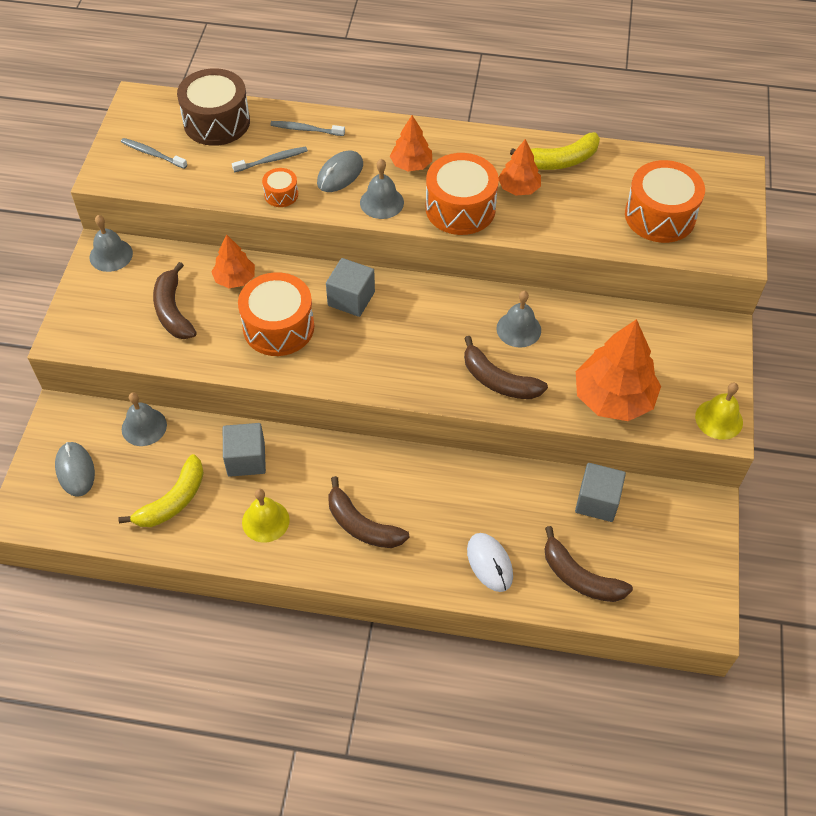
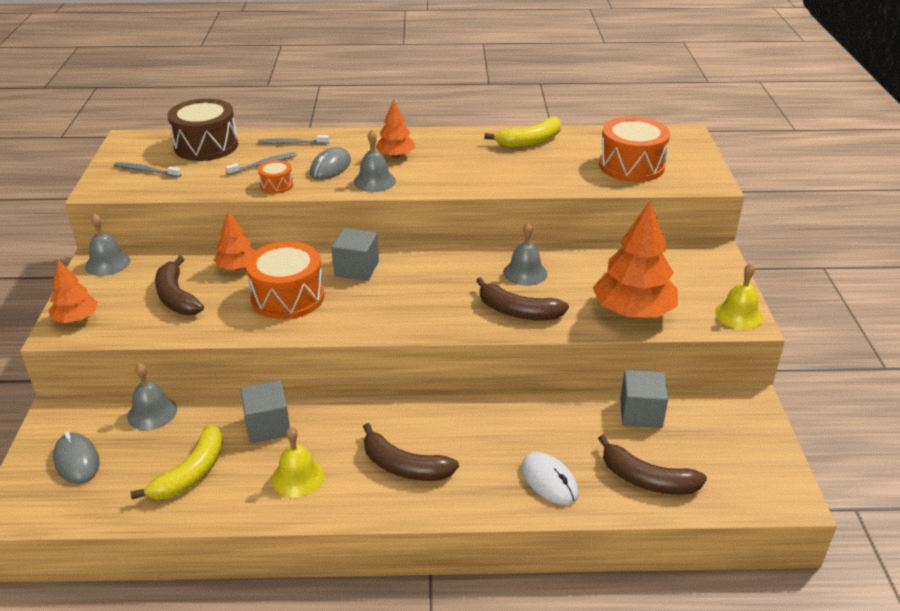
camera: 10 degrees left, 20 degrees down
orange drum [426,153,499,235] -> none
orange tree [499,139,541,196] -> orange tree moved to [49,260,98,323]

